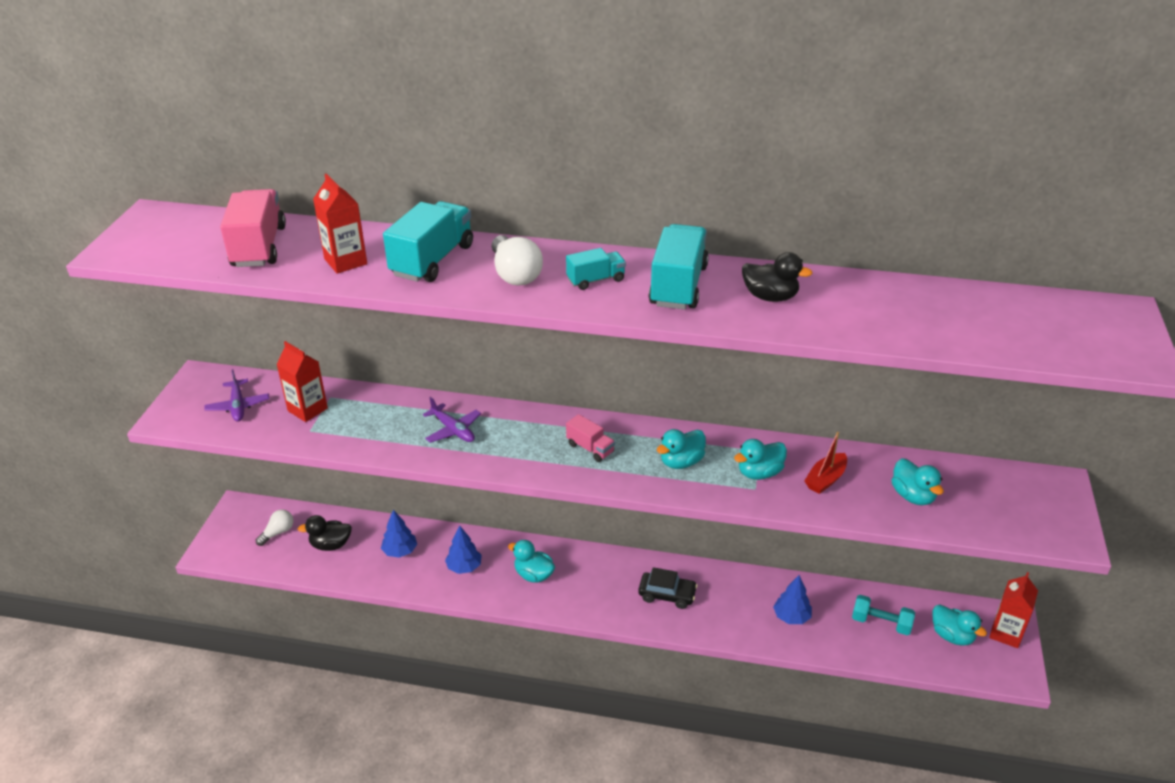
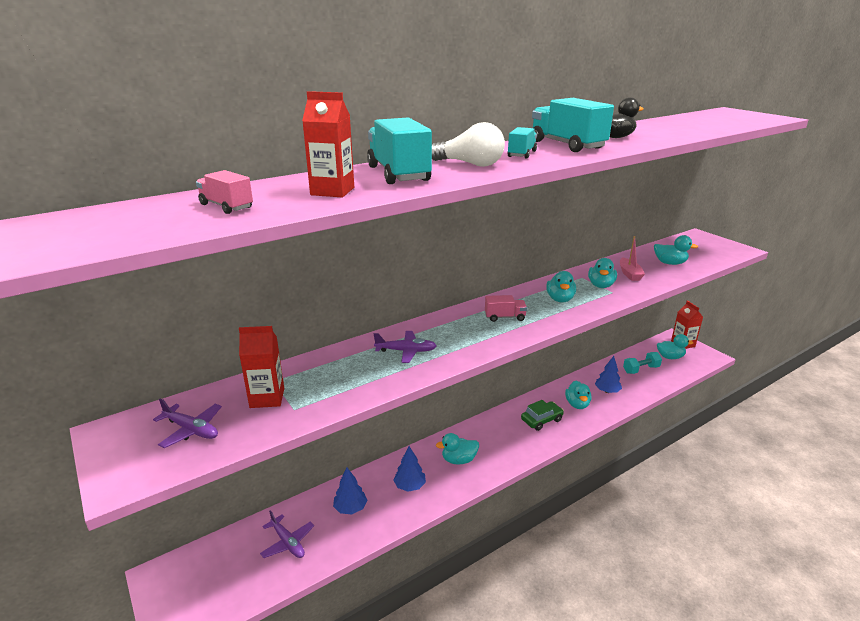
camera: 45 degrees left, 10 degrees down
pink truck [220,189,286,267] -> pink truck [196,170,253,214], size x0.54
white light bulb [256,509,293,546] -> none
black duck [298,515,352,551] -> purple plane [260,510,314,558]
black car [638,567,698,609] -> green car [521,400,564,431]
red boat [804,432,847,494] -> pink boat [620,236,645,281]
none -> turquoise duck [565,381,591,409]

